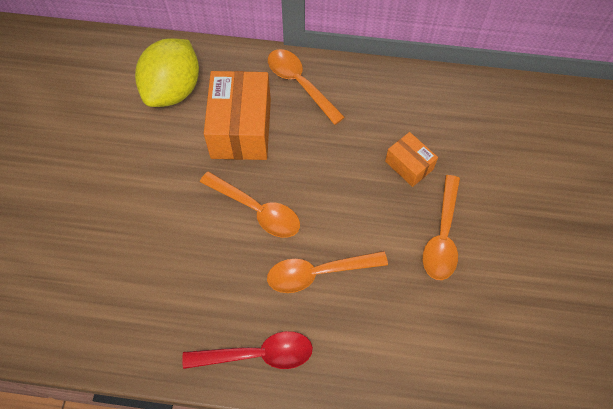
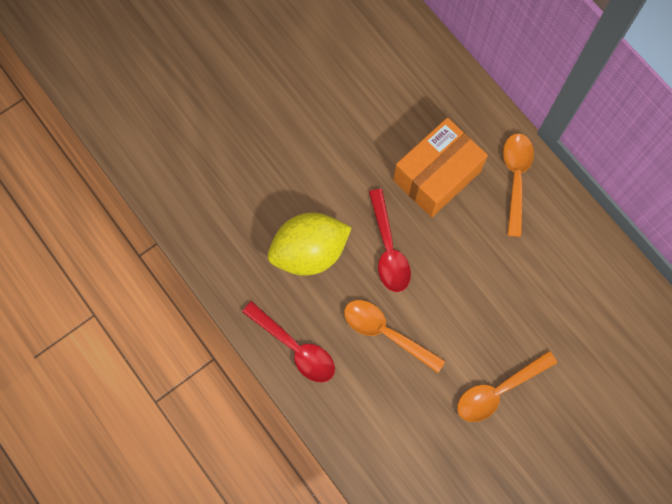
camera: 45 degrees right, 10 degrees up
yellow lemon [135,39,199,107] -> yellow lemon moved to [268,213,352,276]
orange spoon [200,171,300,238] -> red spoon [369,189,411,292]
orange box [385,132,438,187] -> none

